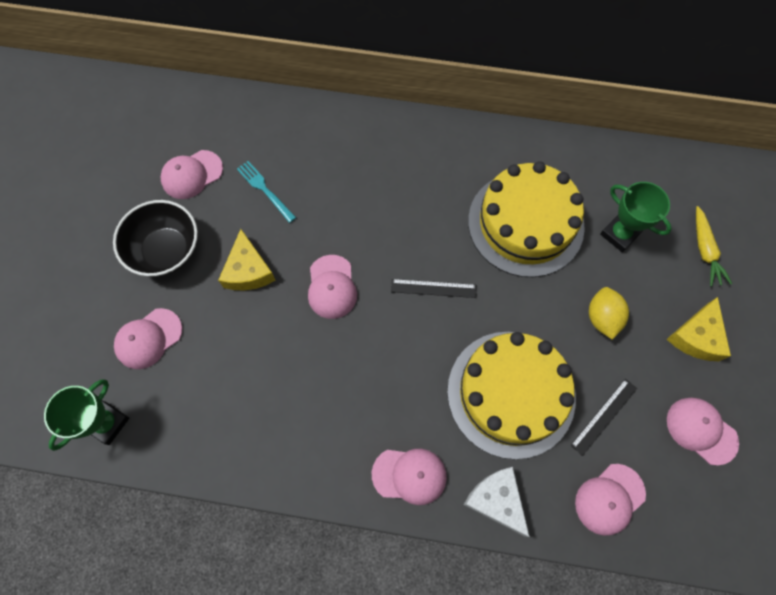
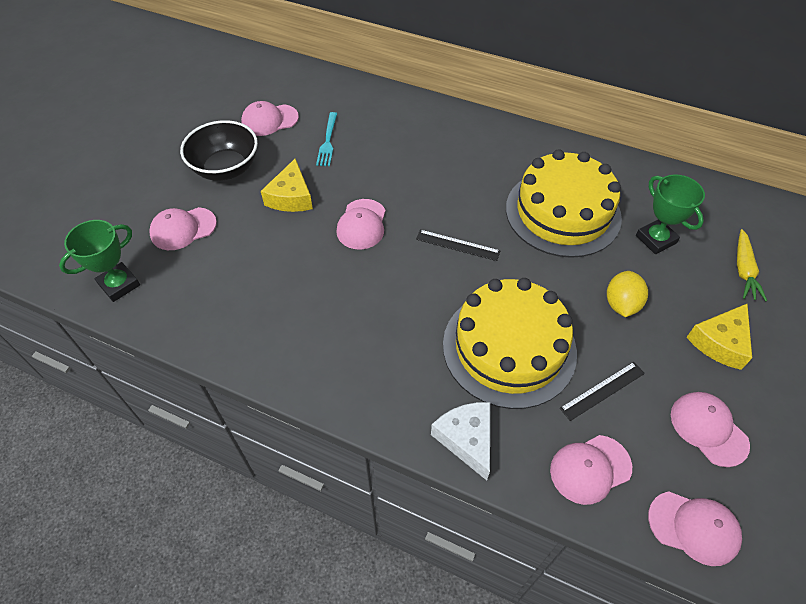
camera: 15 degrees right, 15 degrees down
turquoise fork [237,161,296,223] -> turquoise fork turned 150 degrees counterclockwise [316,112,337,166]
pink cap [372,449,447,505] -> pink cap moved to [648,491,742,566]

